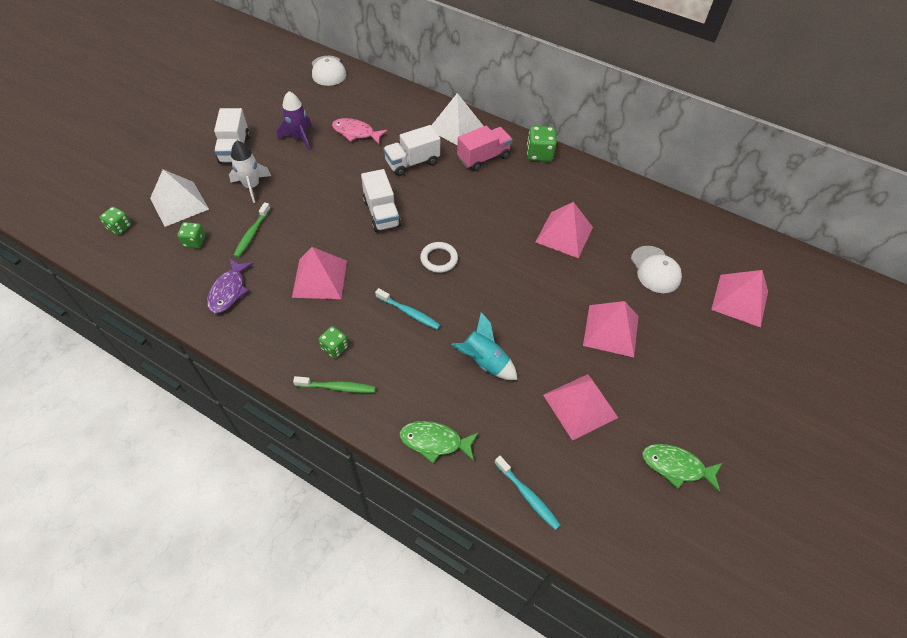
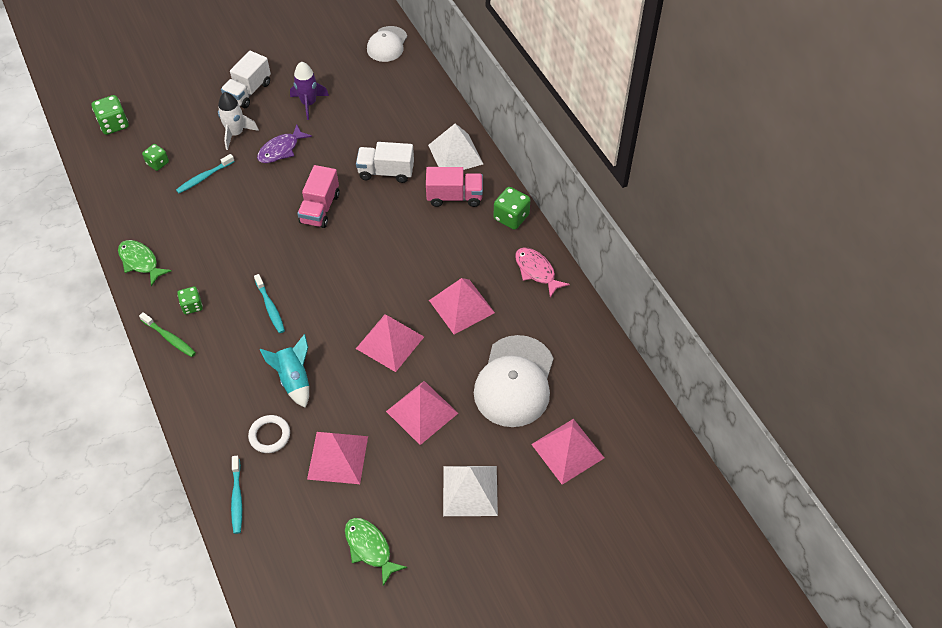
camera: 35 degrees right, 0 degrees up
green dice [100,207,131,235] -> green dice [92,95,129,135], size x1.54
white pyramid [150,170,209,227] -> white pyramid moved to [443,466,498,516]
purple fish [207,258,254,313] -> purple fish moved to [257,125,312,163]
green toothbrush [233,202,271,258] -> turquoise toothbrush [176,154,235,193]
pink pyramid [292,247,347,299] -> pink pyramid moved to [356,314,424,372]
pink fish [332,118,388,144] -> pink fish moved to [515,247,570,297]
white truck [361,169,401,232] -> pink truck [297,165,340,228]
green fish [400,421,479,463] -> green fish moved to [118,240,172,286]
white ring [420,242,458,273] -> white ring moved to [248,415,290,453]
white cap [631,246,682,293] -> white cap [474,335,554,427], size x1.64

